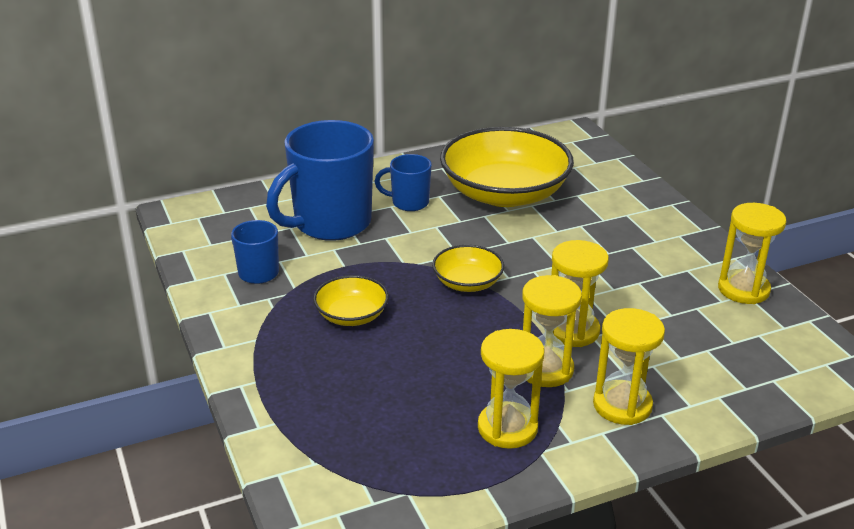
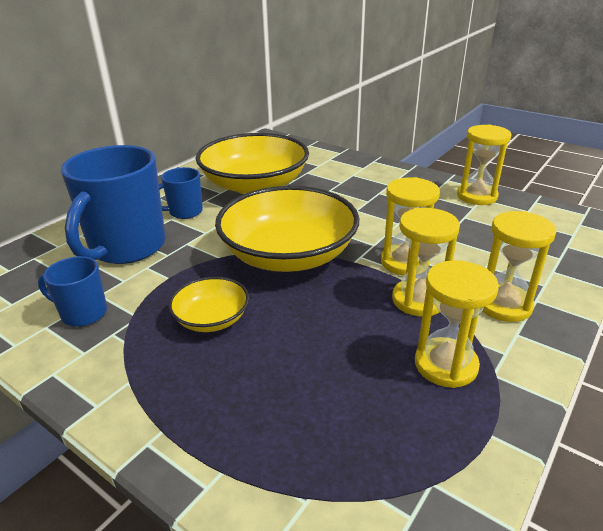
camera: 30 degrees left, 0 degrees up
yellow bowl [432,245,504,292] -> yellow bowl [215,186,359,272], size x2.08

